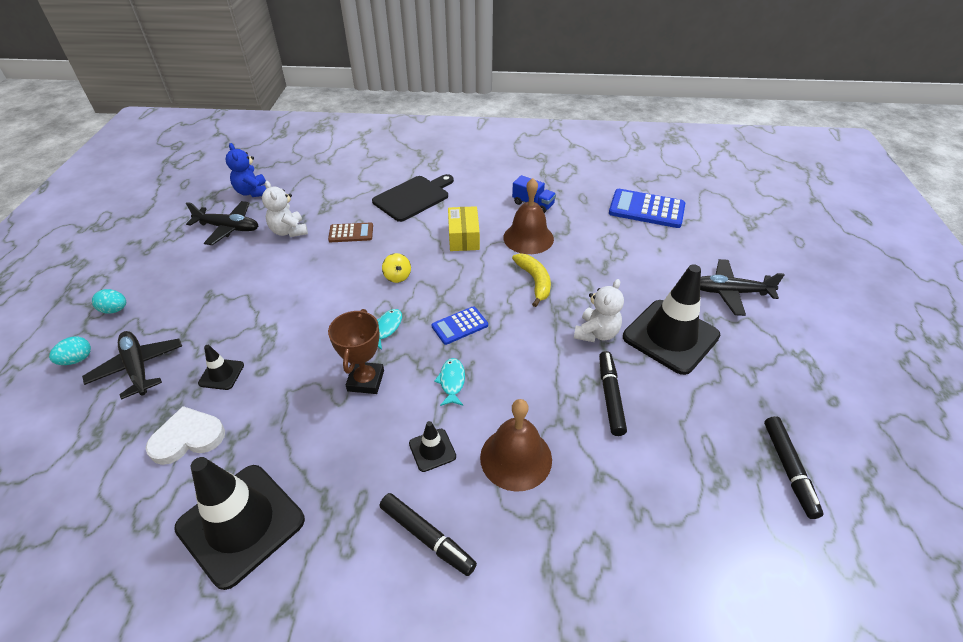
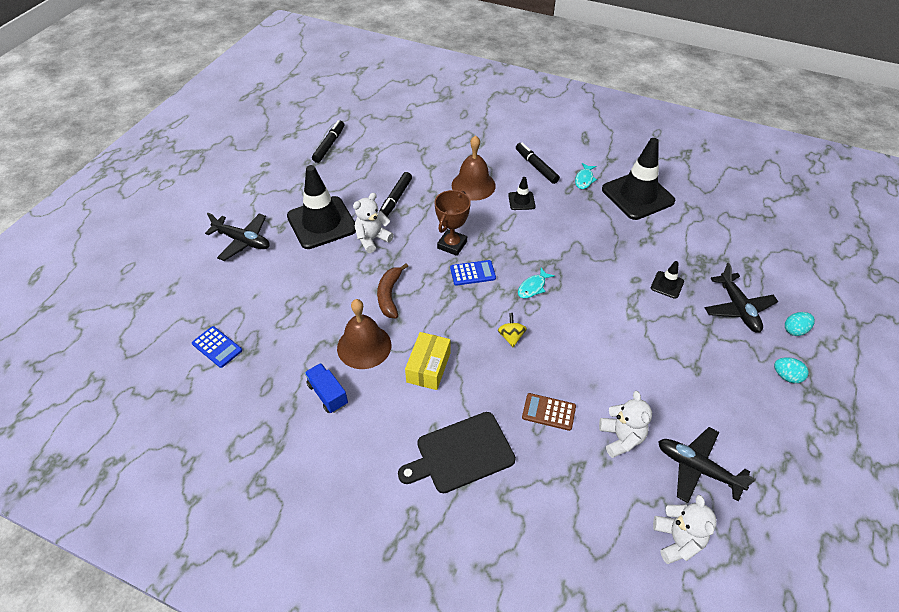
camera: 160 degrees left, 5 degrees up
white heart [145,406,225,465] -> none
blue teddy bear [226,143,267,197] -> white teddy bear [653,495,717,564]
brown trophy [328,309,384,394] -> brown trophy moved to [434,190,471,256]
turquoise fish [434,358,465,406] -> turquoise fish moved to [575,163,597,189]
yellow banana [512,253,551,307] -> brown banana [377,263,408,318]
blue calculator [609,189,685,228] -> blue calculator [192,326,242,368], size x0.58

